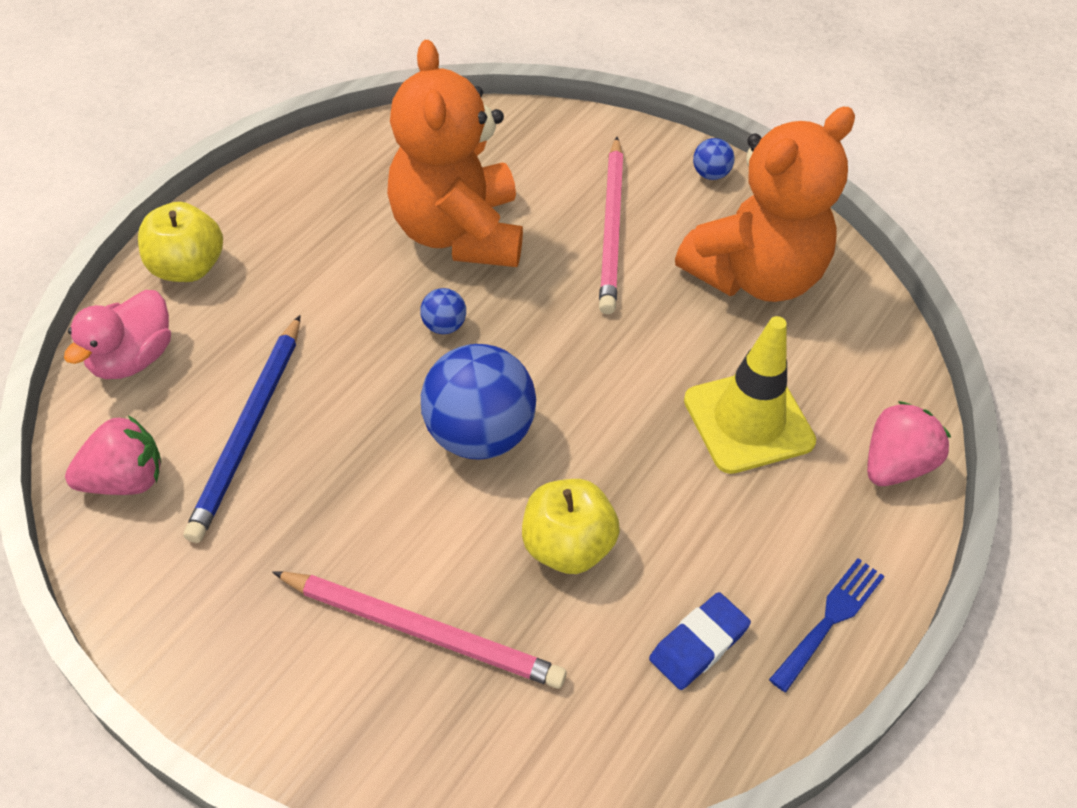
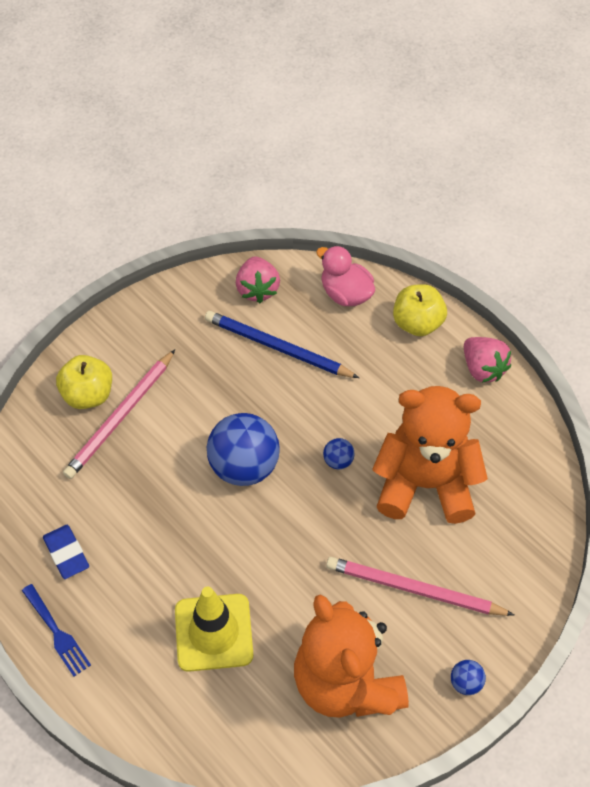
camera: 105 degrees right, 5 degrees up
yellow apple [522,479,620,574] -> yellow apple moved to [56,355,112,409]
pink strawberry [867,401,951,486] -> pink strawberry moved to [464,337,511,383]

